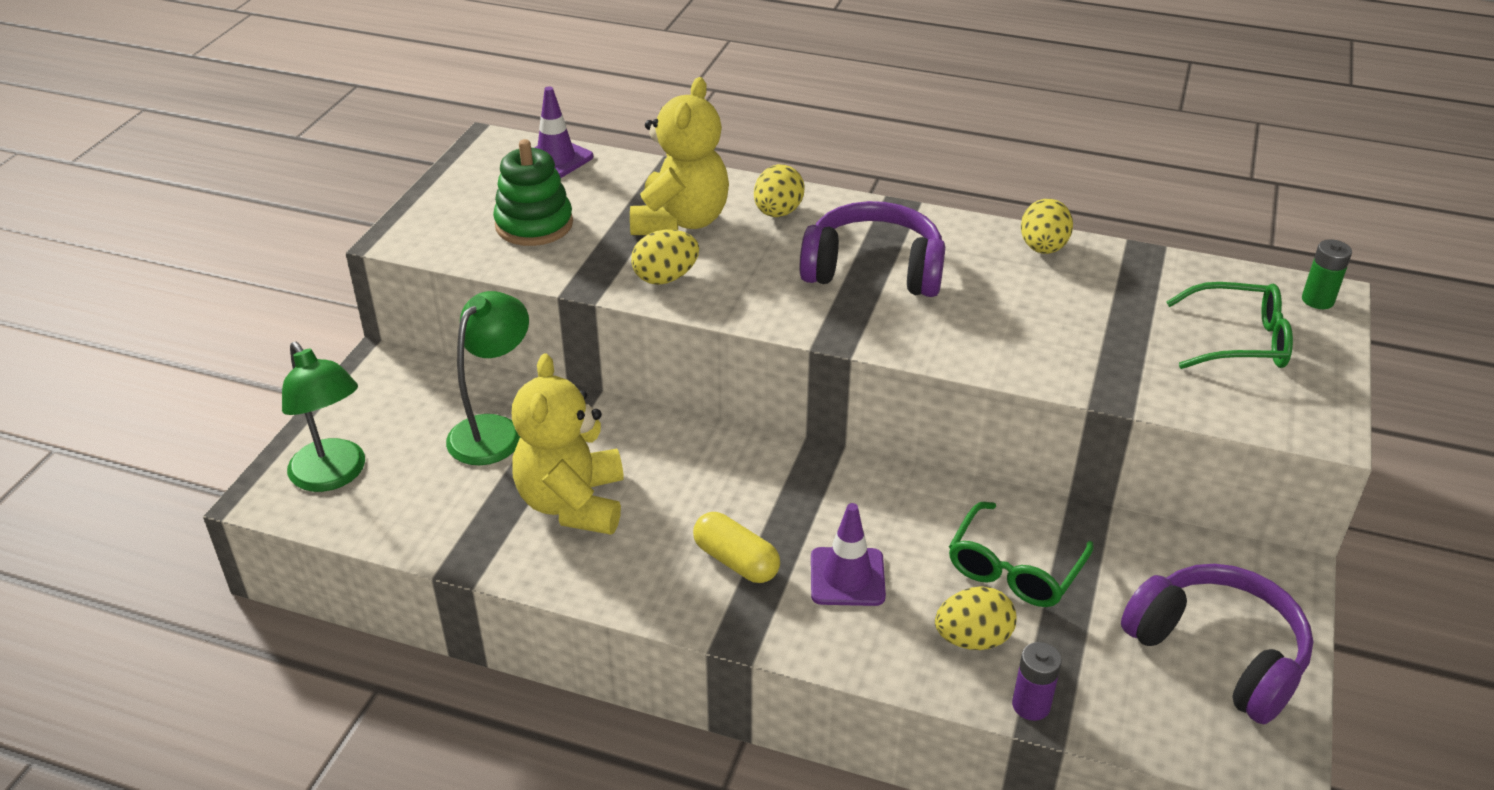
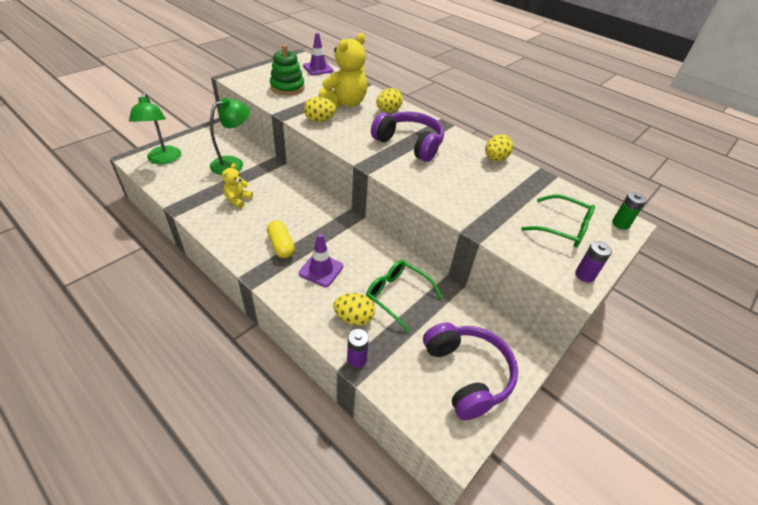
camera: 20 degrees right, 5 degrees up
yellow teddy bear [512,354,624,535] -> yellow teddy bear [222,163,253,209], size x0.52
green glasses [949,502,1094,607] -> green glasses turned 75 degrees clockwise [366,260,443,332]
none -> purple battery [575,241,612,282]

